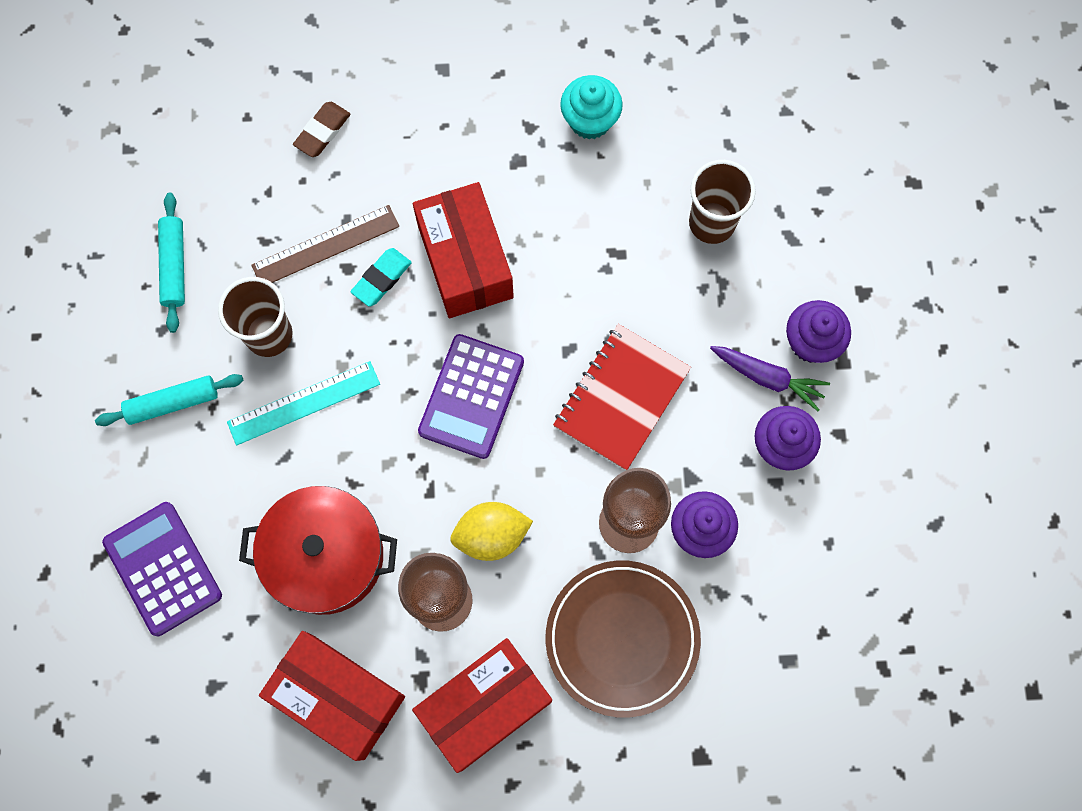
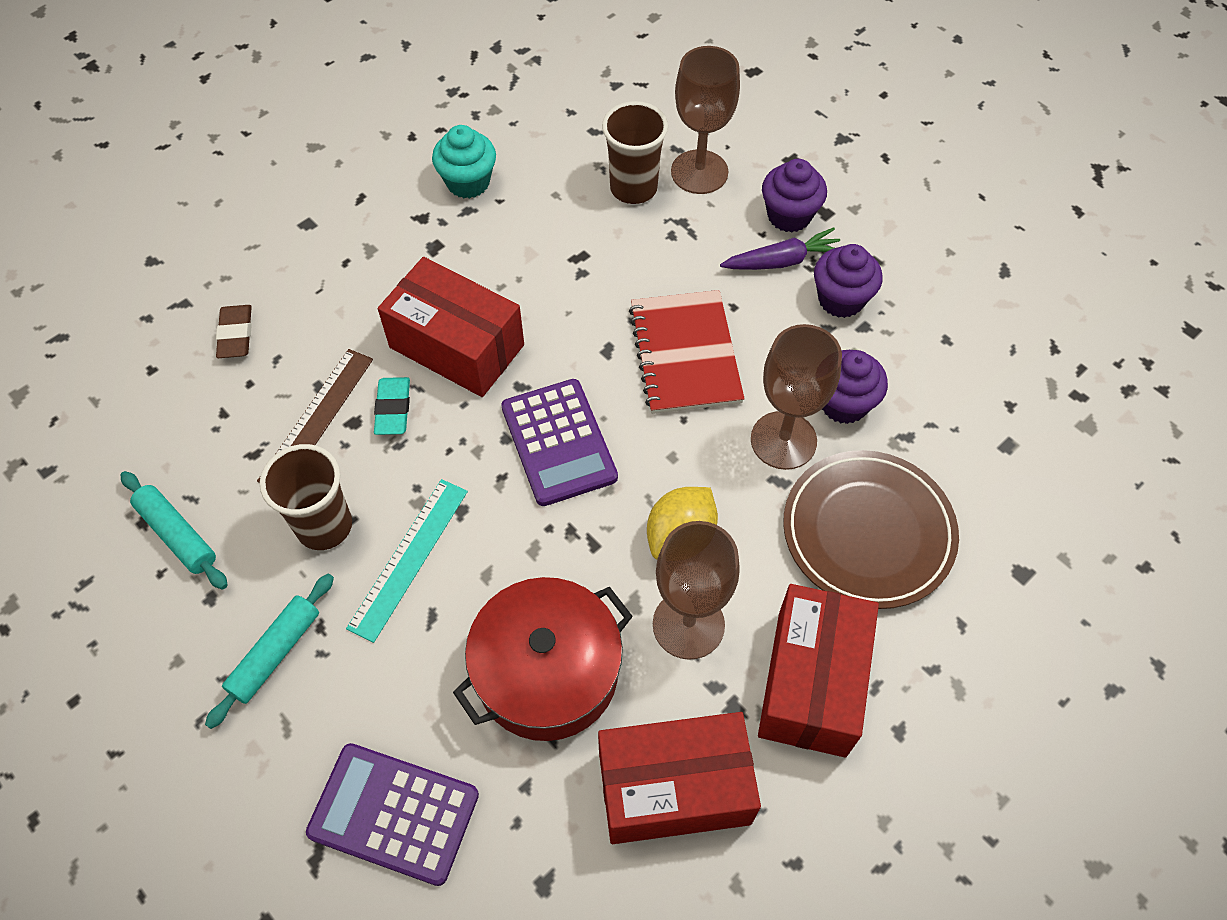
camera: 40 degrees left, 15 degrees down
none -> brown goblet [671,46,740,194]

